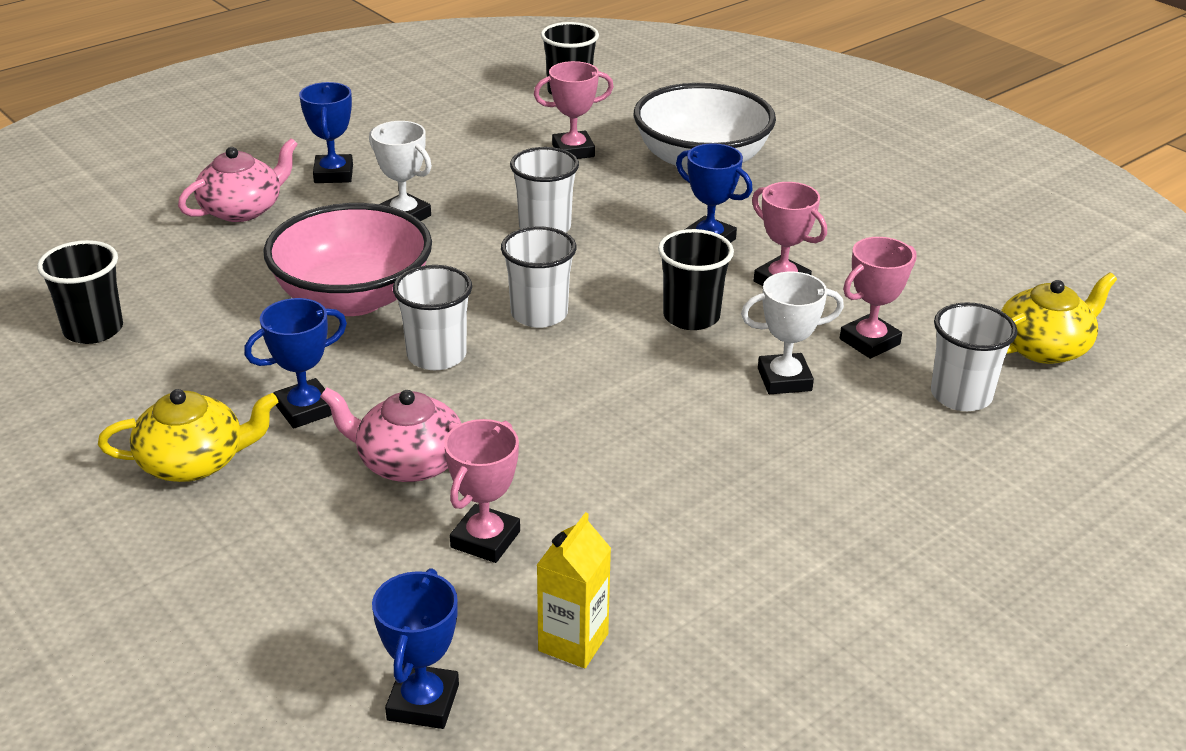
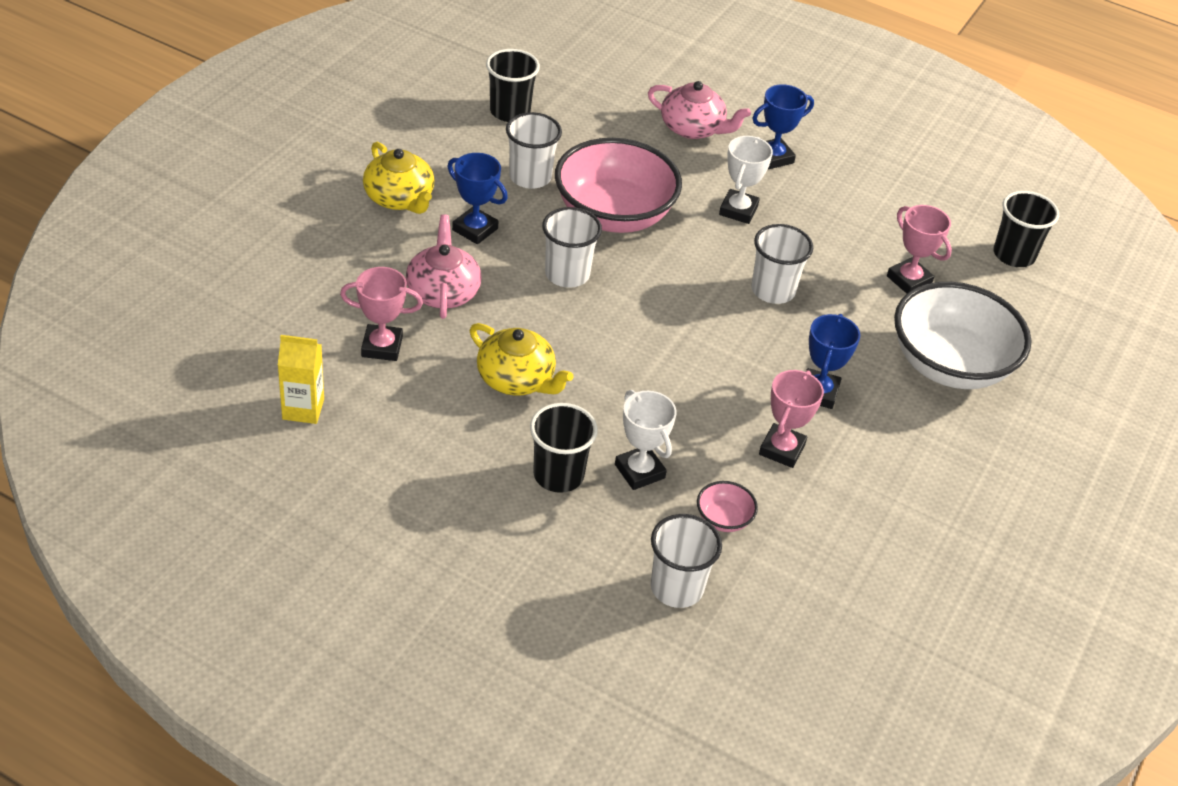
camera: 65 degrees right, 10 degrees up
blue trophy [372,568,459,729] -> none
white cup [501,227,576,328] -> white cup moved to [506,112,562,189]
black cup [658,229,734,330] -> black cup moved to [530,403,598,493]
pink trophy [840,237,916,359] -> pink bowl [697,481,758,532]
yellow teapot [1001,273,1117,364] -> yellow teapot moved to [470,323,573,396]

